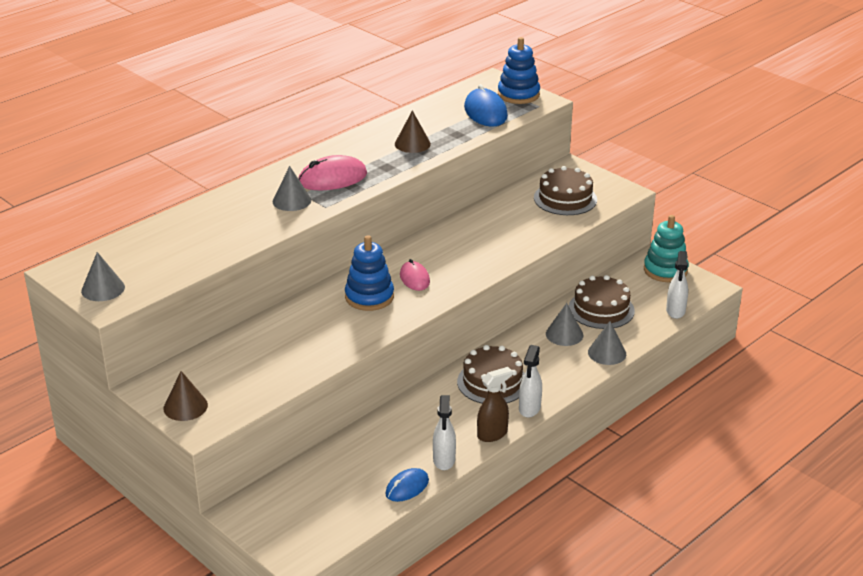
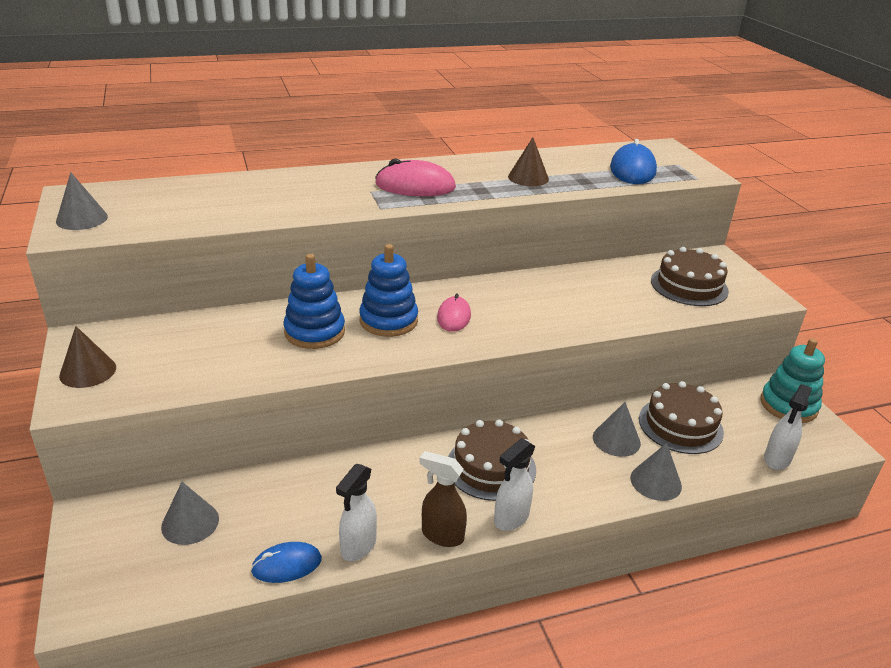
camera: 25 degrees right, 0 degrees up
grey cone [273,166,311,211] -> grey cone moved to [161,482,219,545]
brown spray bottle [477,367,512,442] -> brown spray bottle turned 150 degrees counterclockwise [419,451,467,547]
blue stacking toy [498,37,540,104] -> blue stacking toy moved to [284,254,345,349]

